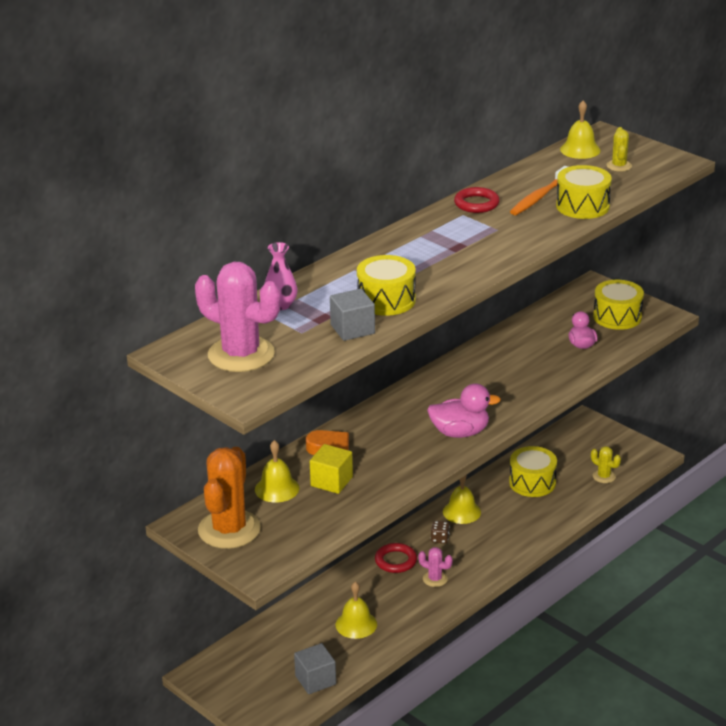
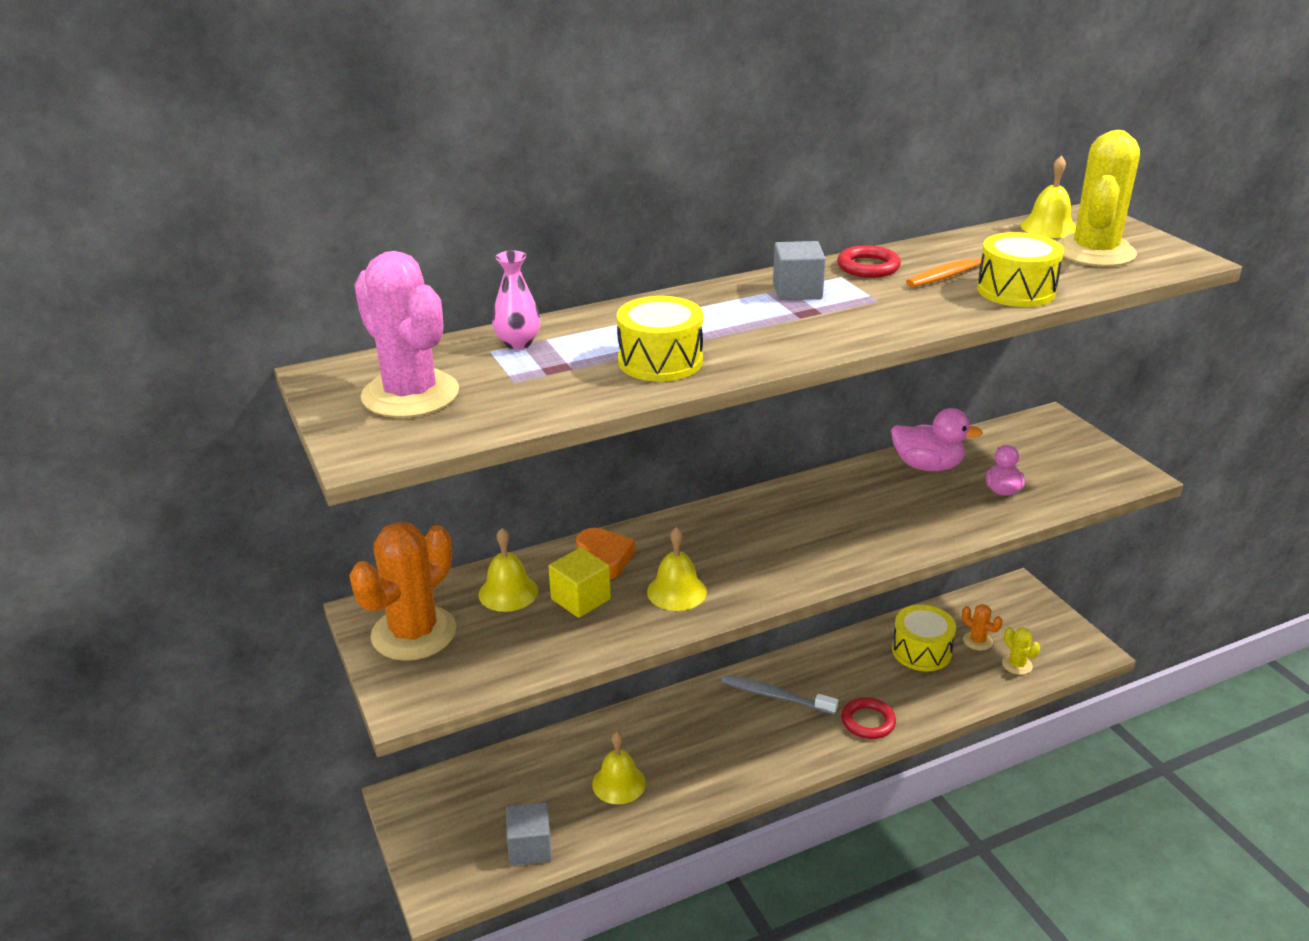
camera: 20 degrees right, 0 degrees up
grey cube [330,289,375,341] -> grey cube moved to [773,241,826,300]
red ring [375,543,417,573] -> red ring moved to [841,697,896,739]
pink cactus [418,547,453,587] -> none
pink duck [427,383,501,438] -> pink duck moved to [891,408,983,471]
brown dice [431,521,450,544] -> grey toothbrush [721,675,838,715]
yellow bell [443,475,481,524] -> yellow bell moved to [647,527,707,611]
yellow drum [593,280,644,330] -> none
yellow cactus [606,127,632,172] -> yellow cactus [1057,130,1140,267], size x2.19
none -> orange cactus [962,604,1003,651]

